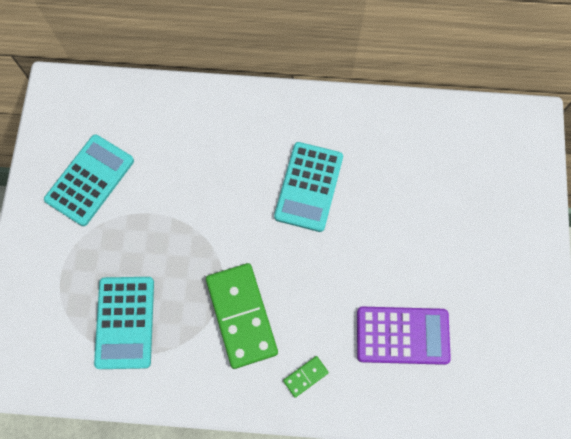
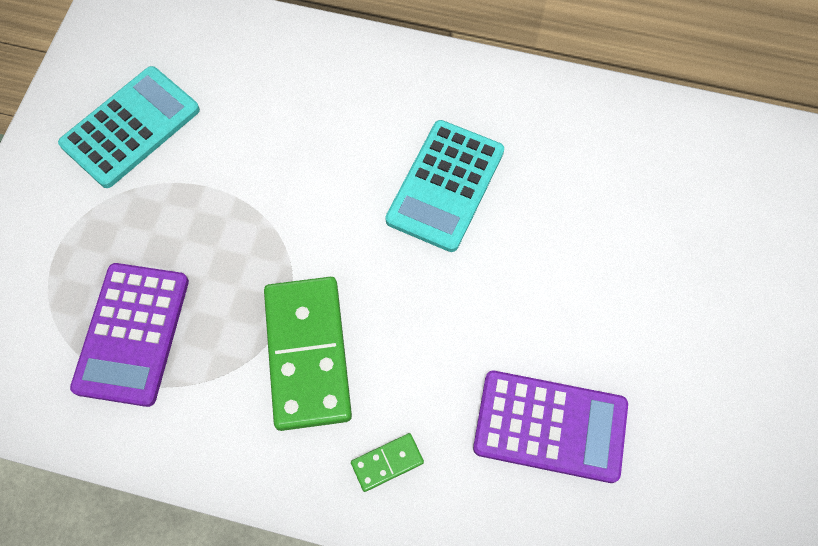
camera: 10 degrees right, 5 degrees down
turquoise calculator [94,277,154,369] -> purple calculator [70,263,189,407]

